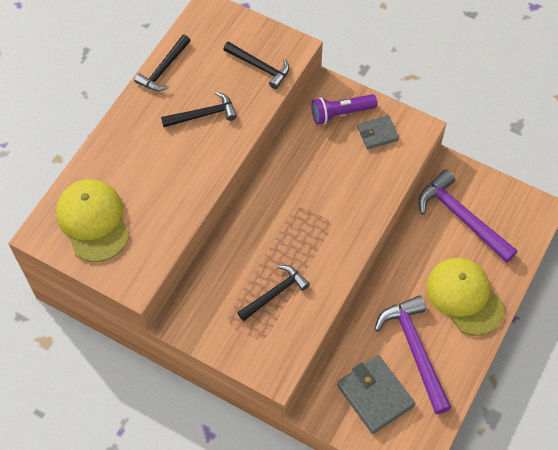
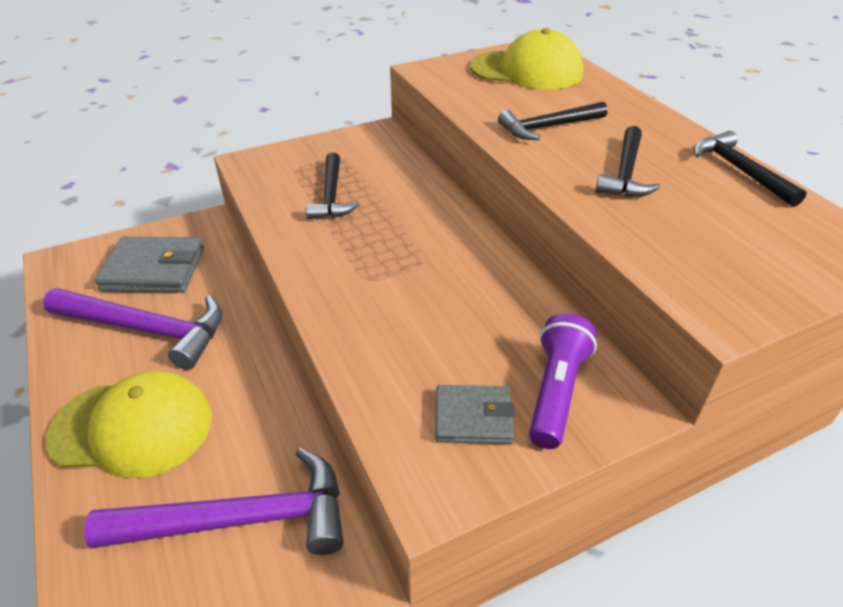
camera: 125 degrees right, 20 degrees down
black hammer [223,41,289,89] -> black hammer moved to [498,102,608,140]
grey wallet [357,115,399,149] -> grey wallet turned 75 degrees clockwise [436,385,515,444]

